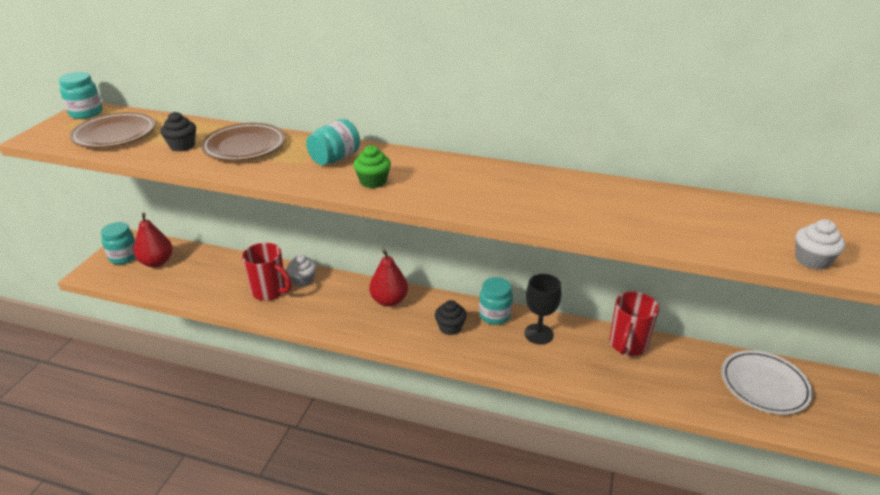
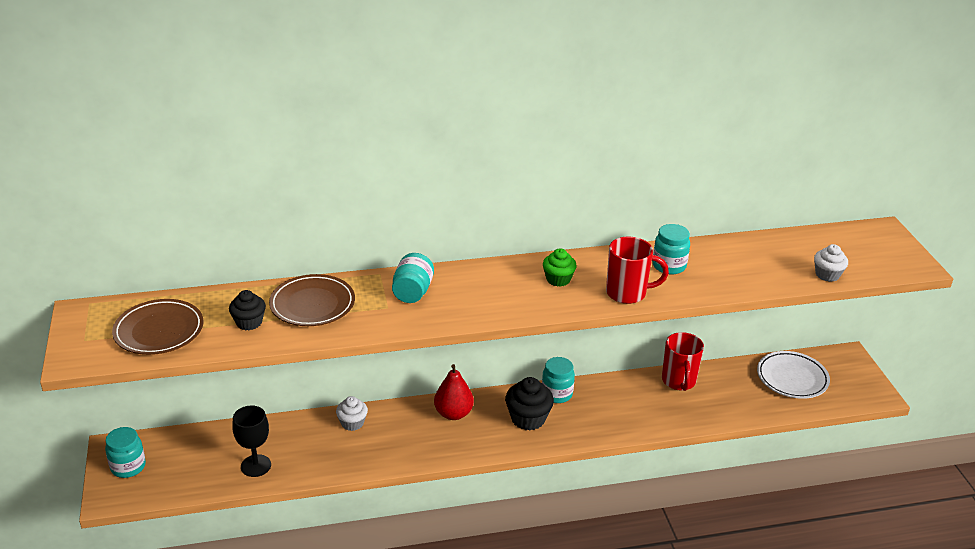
camera: 30 degrees left, 0 degrees up
turquoise jar [59,72,103,119] -> turquoise jar moved to [652,224,690,274]
red pear [134,213,173,267] -> none
red mug [242,243,292,301] -> red mug moved to [606,237,669,304]
green cupcake [353,145,391,188] -> green cupcake moved to [543,248,577,287]
black cupcake [435,300,467,335] -> black cupcake [505,377,554,430], size x1.55
black goblet [524,274,561,344] -> black goblet moved to [232,405,271,477]

